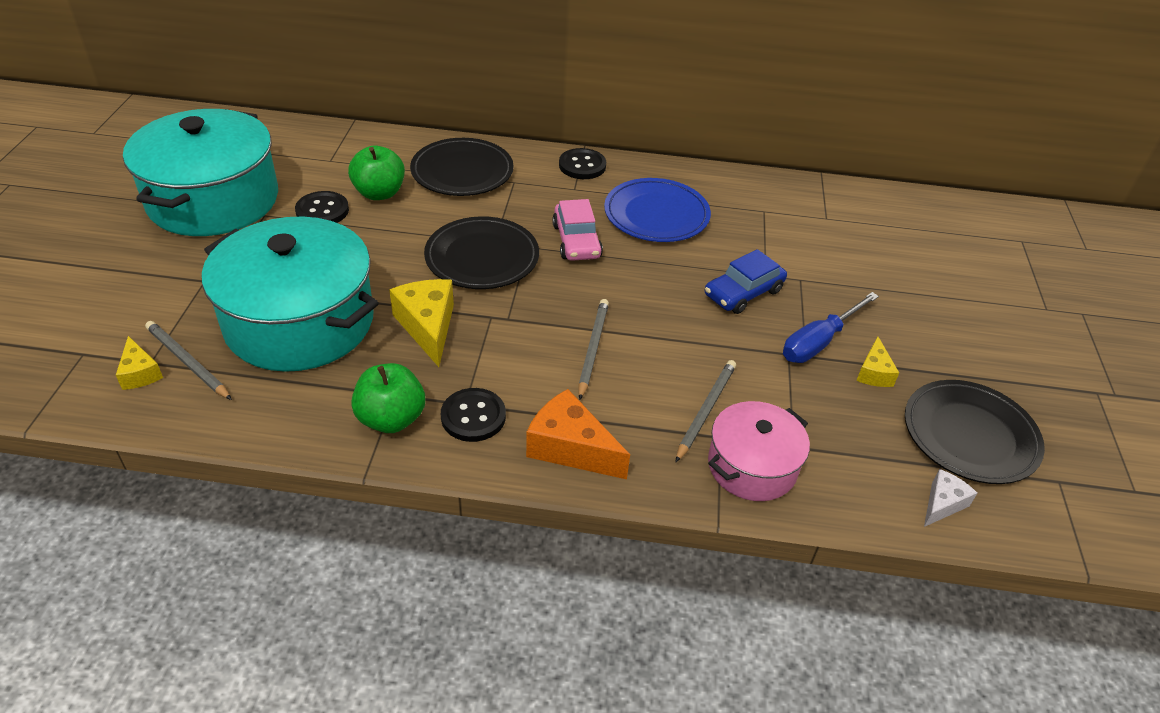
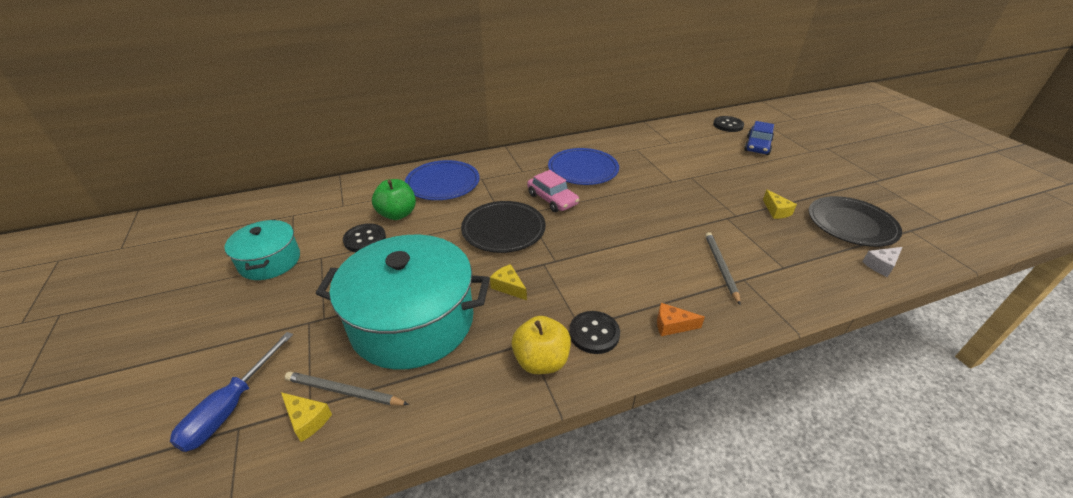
camera: 25 degrees left, 5 degrees down
turquoise pot [123,109,278,236] -> turquoise pot [224,219,300,280], size x0.55
green apple [351,363,425,433] -> yellow apple [511,316,571,374]
yellow cheese [389,279,454,367] -> yellow cheese [490,264,527,300], size x0.57
black plate [410,138,514,196] -> blue plate [405,160,480,200]
orange cheese [526,389,630,479] -> orange cheese [657,303,705,336], size x0.57
black button [559,148,606,179] -> black button moved to [713,116,744,132]
grey pencil [578,299,609,400] -> none
blue car [705,249,787,314] -> blue car moved to [744,121,774,155]
pink pot [708,401,810,501] -> none
blue screwdriver [783,292,879,363] -> blue screwdriver moved to [170,332,293,452]
white cheese [924,469,977,527] -> white cheese turned 135 degrees counterclockwise [862,247,902,277]

